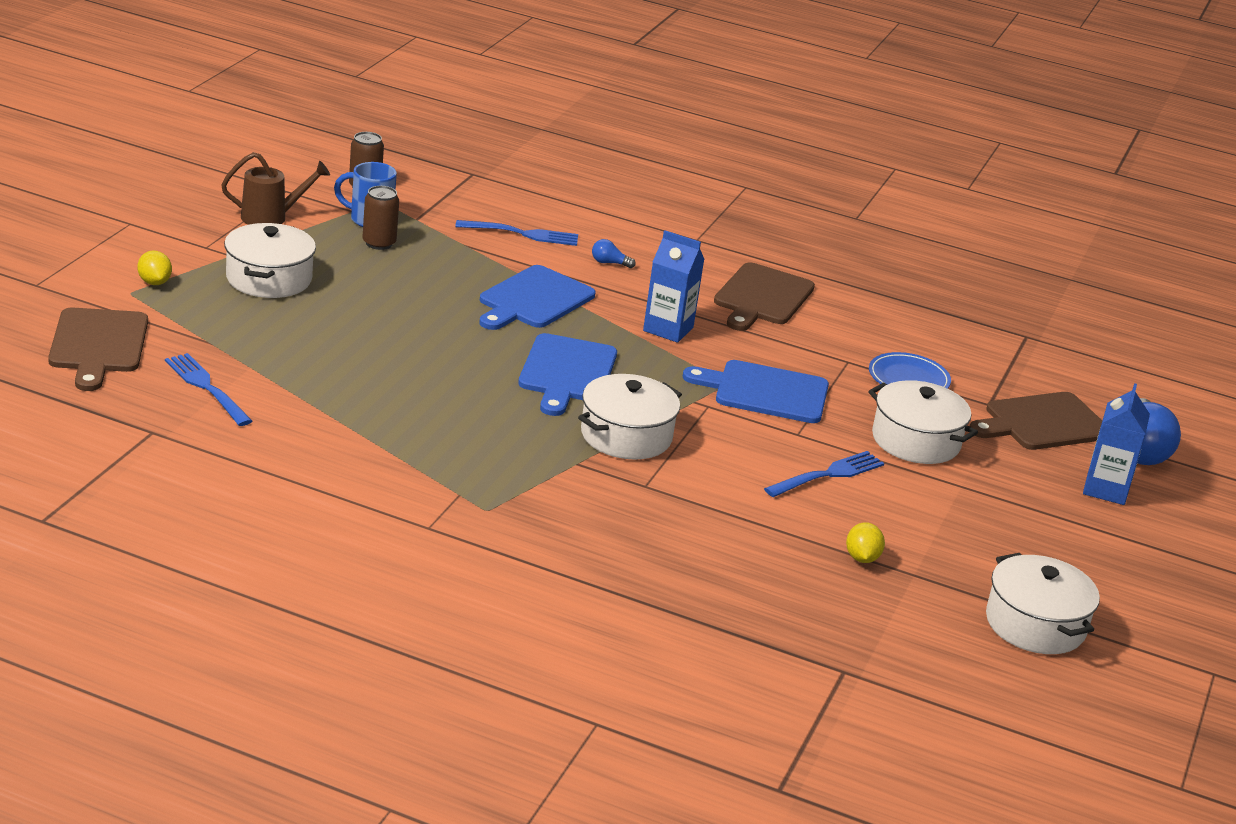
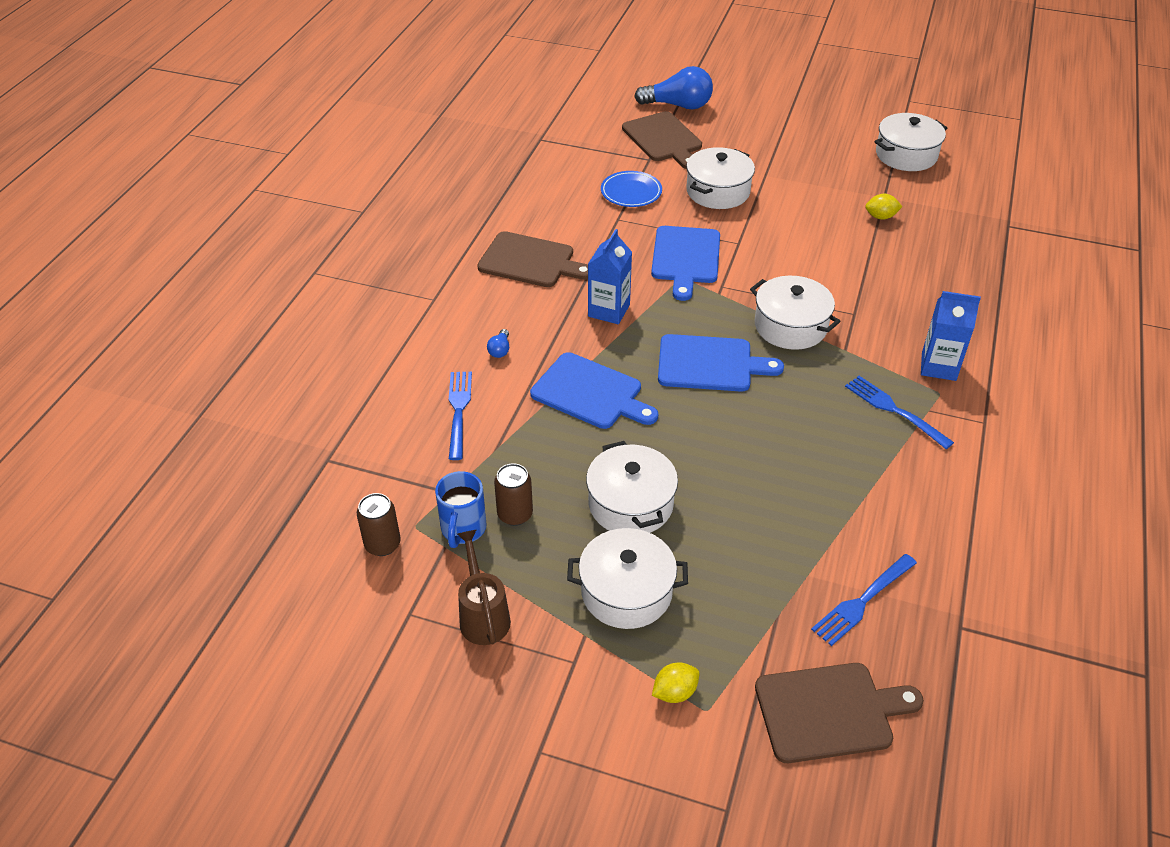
camera: 90 degrees left, 15 degrees up
blue fork [764,451,884,497] -> blue fork moved to [845,376,954,449]
blue carton [1083,383,1150,505] -> blue carton moved to [921,291,981,381]
none -> white pot [586,441,678,533]

